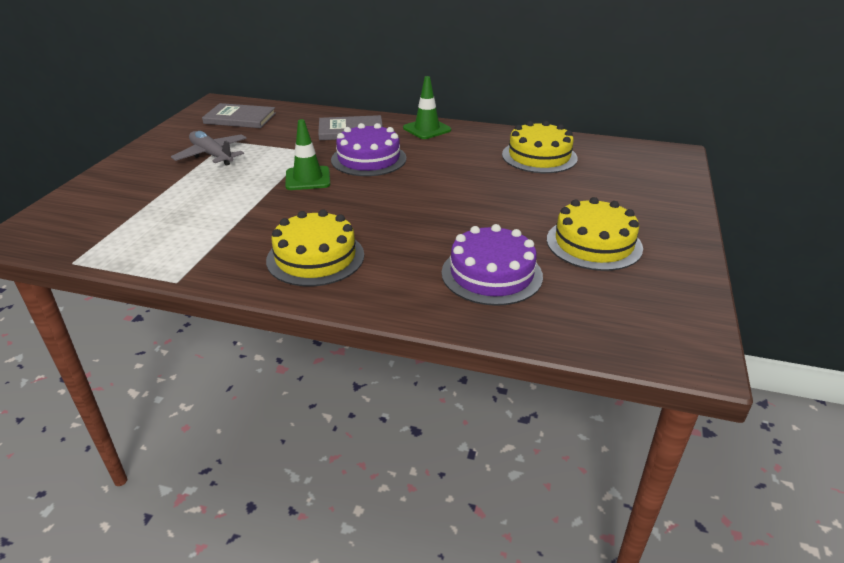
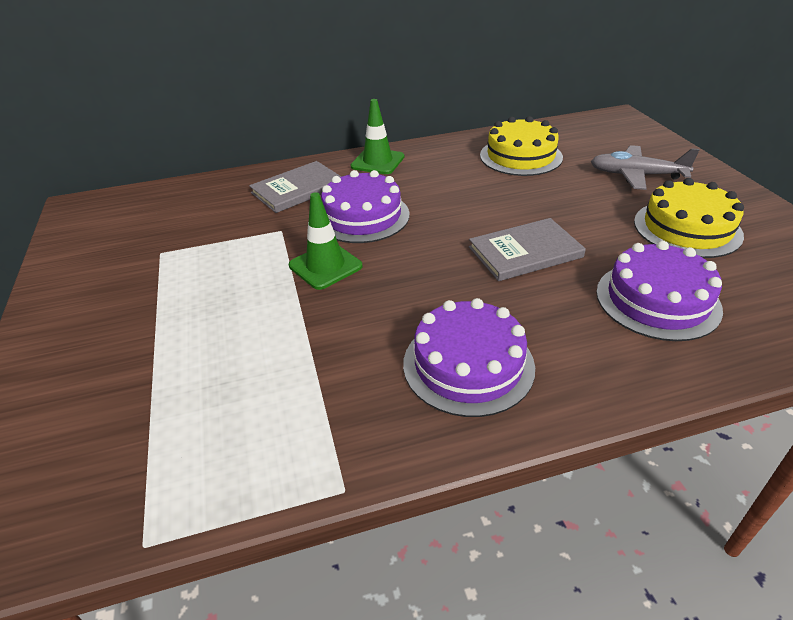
camera: 30 degrees left, 5 degrees up
grey plane [171,131,247,166] -> grey plane moved to [591,145,699,190]
grey book [202,103,276,128] -> grey book moved to [469,218,586,281]
yellow cake [266,210,364,286] -> purple cake [403,298,535,417]

